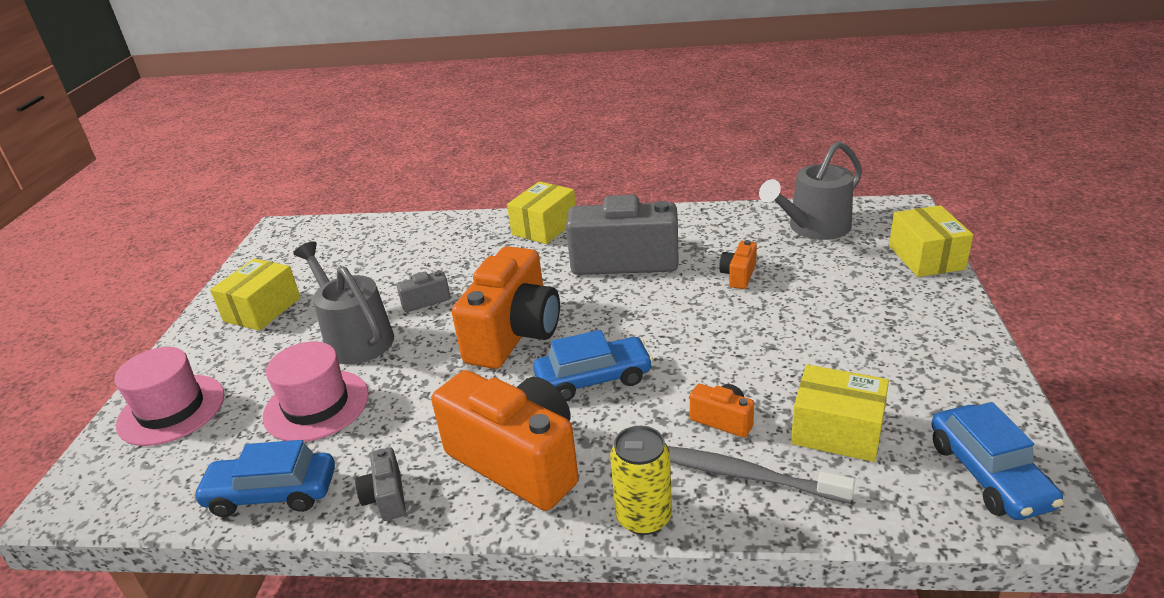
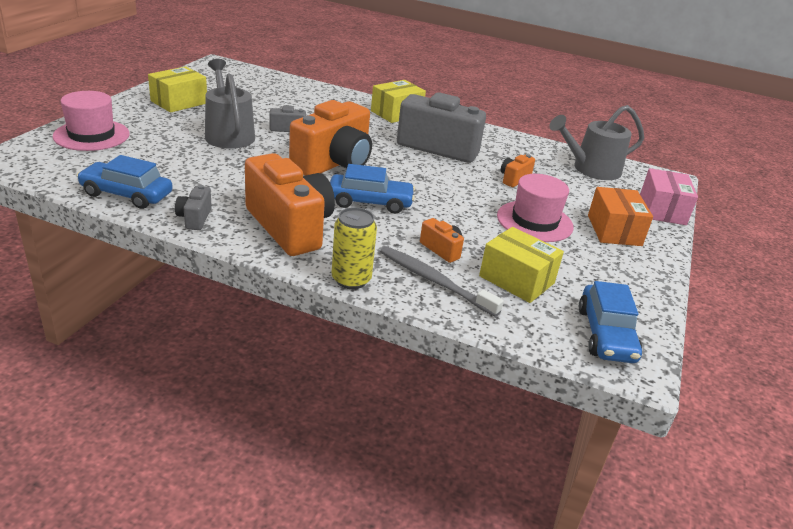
camera: 10 degrees right, 0 degrees up
pink hat [263,341,369,442] -> pink hat moved to [497,174,574,242]
yellow box [889,205,973,277] -> pink box [640,168,698,225]
none -> orange box [588,187,653,246]

